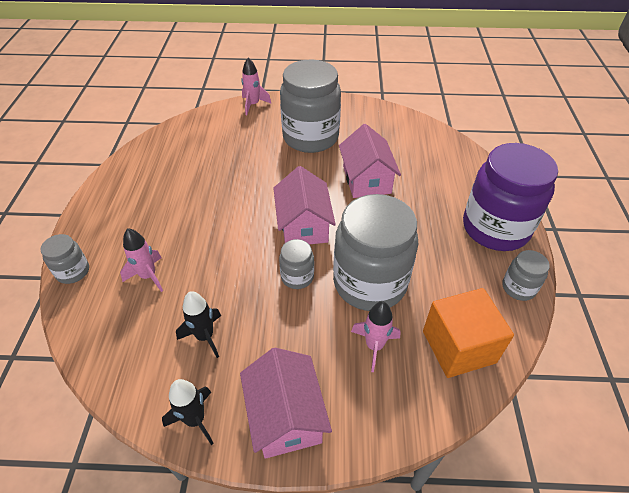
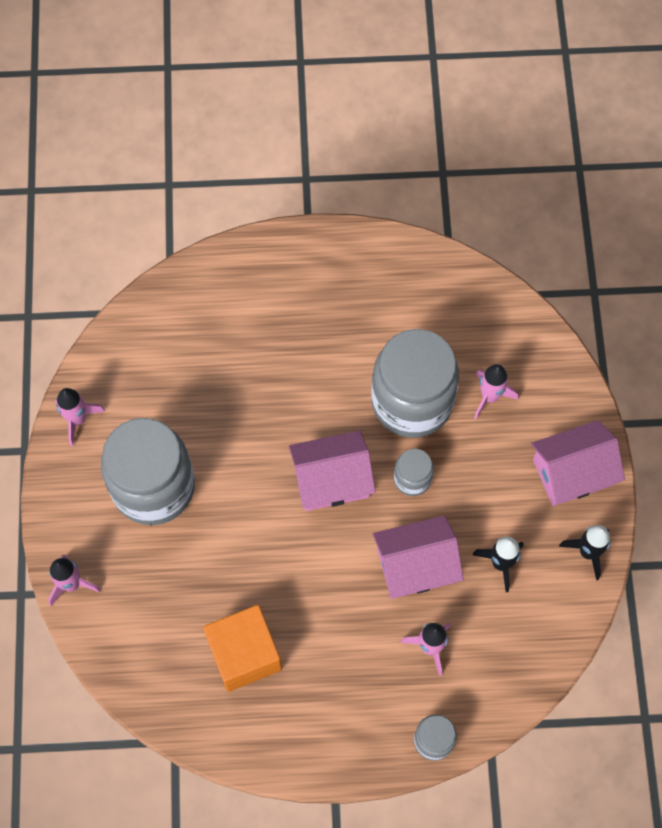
camera: 95 degrees left, 20 degrees up
pink house [339,124,401,198] -> pink house moved to [373,516,464,599]
orange cube [423,288,514,378] -> orange cube moved to [203,605,282,692]
purple jar [463,143,558,251] -> none
grey jar [503,250,550,301] -> none
none -> pink rocket [55,388,105,447]

